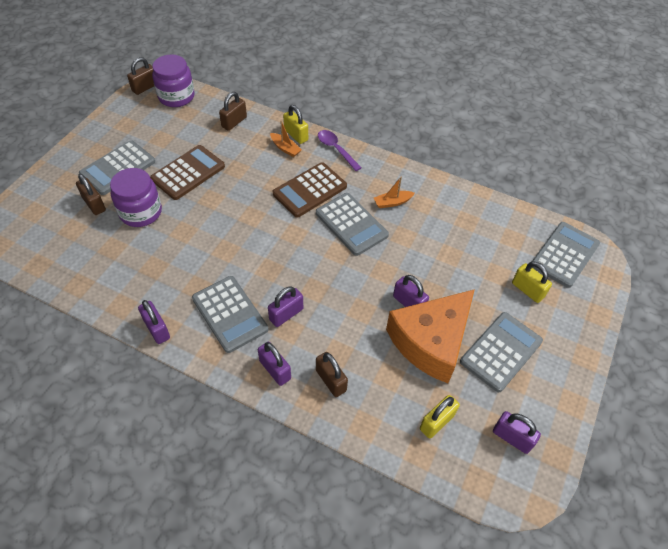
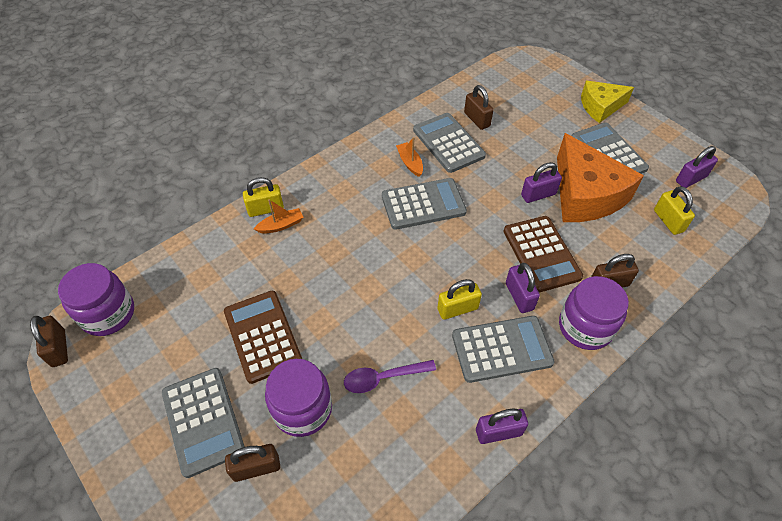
camera: 65 degrees left, 0 degrees up
brown padlock [219,92,247,131] -> brown padlock moved to [464,85,493,130]
purple padlock [258,342,291,386] -> purple jar [559,276,629,350]
brown calculator [273,162,347,217] -> brown calculator moved to [504,216,583,292]
purple spoon [318,130,362,171] -> purple spoon moved to [344,360,436,393]
orange boat [374,177,415,208] -> orange boat turned 150 degrees clockwise [396,137,423,177]
yellow padlock [512,261,552,303] -> yellow padlock moved to [437,279,482,320]
grey calculator [532,222,600,288] -> grey calculator moved to [413,113,486,173]
none -> yellow cheese [581,81,634,123]

